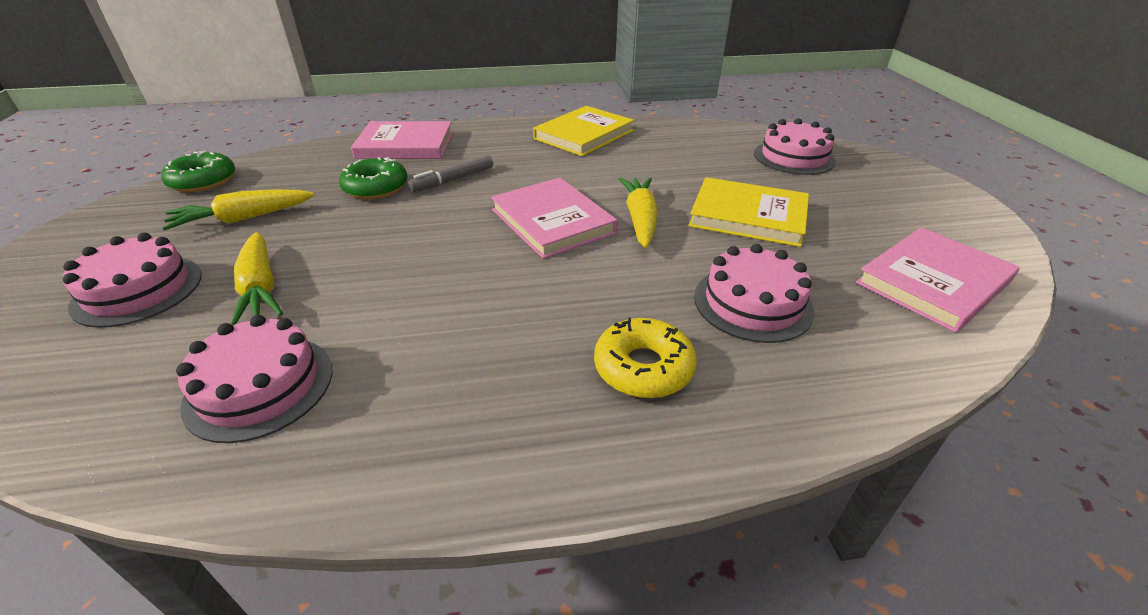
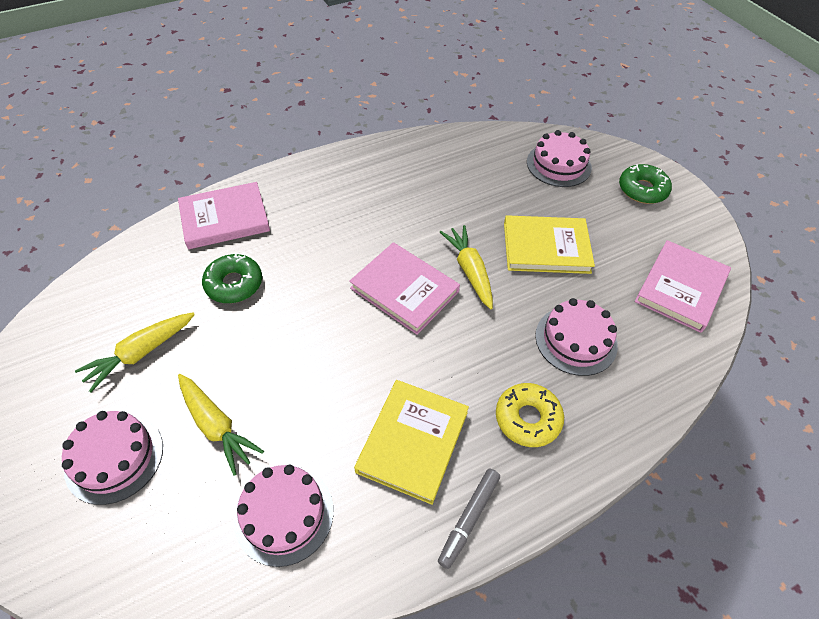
camera: 20 degrees left, 15 degrees up
green donut [161,151,235,192] -> green donut moved to [619,164,672,204]
grey marker [408,155,493,192] -> grey marker moved to [438,469,500,569]
yellow book [533,106,634,156] -> yellow book moved to [354,380,469,505]

